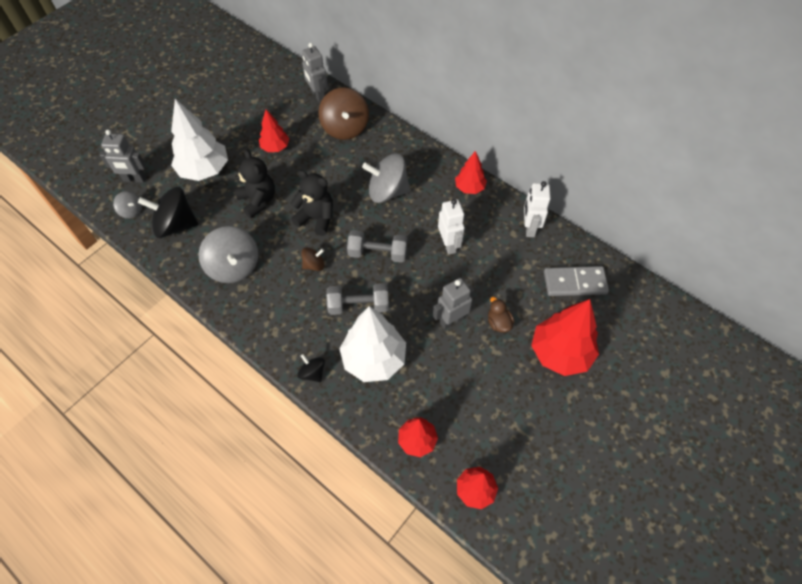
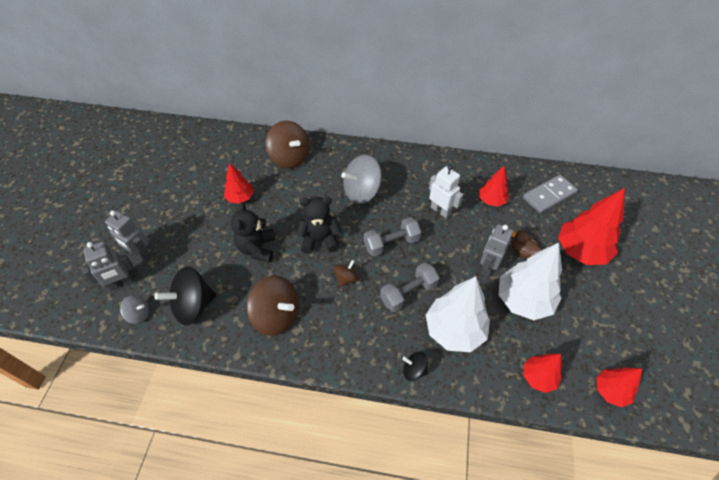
camera: 30 degrees left, 5 degrees down
white tree [171,99,228,181] -> white tree moved to [499,243,562,320]
grey spinning top [199,226,258,283] -> brown spinning top [247,276,299,336]
black teddy bear [235,150,275,218] -> black teddy bear turned 120 degrees counterclockwise [231,202,275,263]
grey robot [302,43,328,102] -> grey robot moved to [105,211,151,261]
red tree [455,151,487,194] -> red tree moved to [479,166,509,207]
white robot [524,181,551,237] -> none

